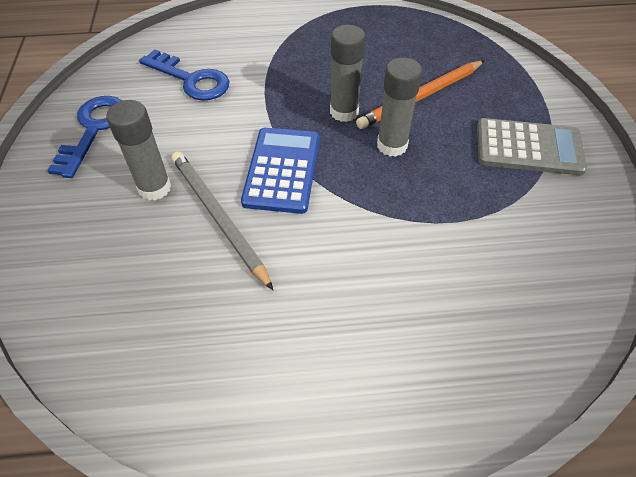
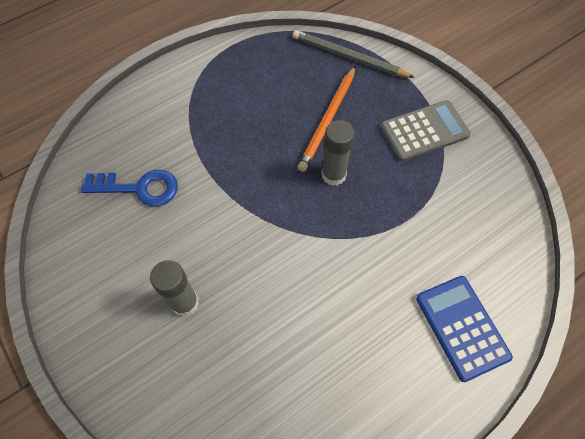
camera: 30 degrees left, 10 degrees up
blue key [47,96,122,178] -> none
grey pencil [172,151,273,290] -> grey pencil moved to [293,30,415,78]
blue calculator [241,128,320,214] -> blue calculator moved to [416,276,513,382]
grey glue stick [330,25,366,122] -> none

